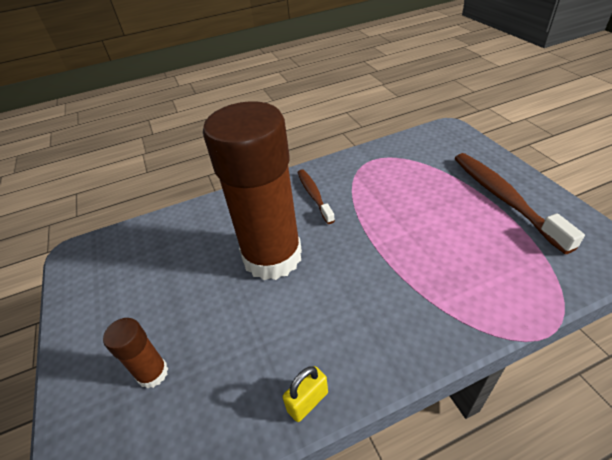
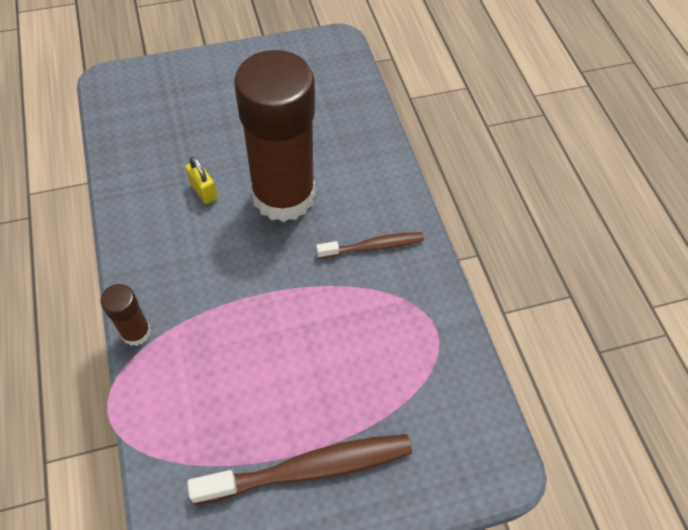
camera: 90 degrees right, 15 degrees up
brown glue stick [103,318,168,389] -> brown glue stick moved to [100,284,151,346]
yellow padlock [283,366,328,422] -> yellow padlock moved to [185,156,217,204]

